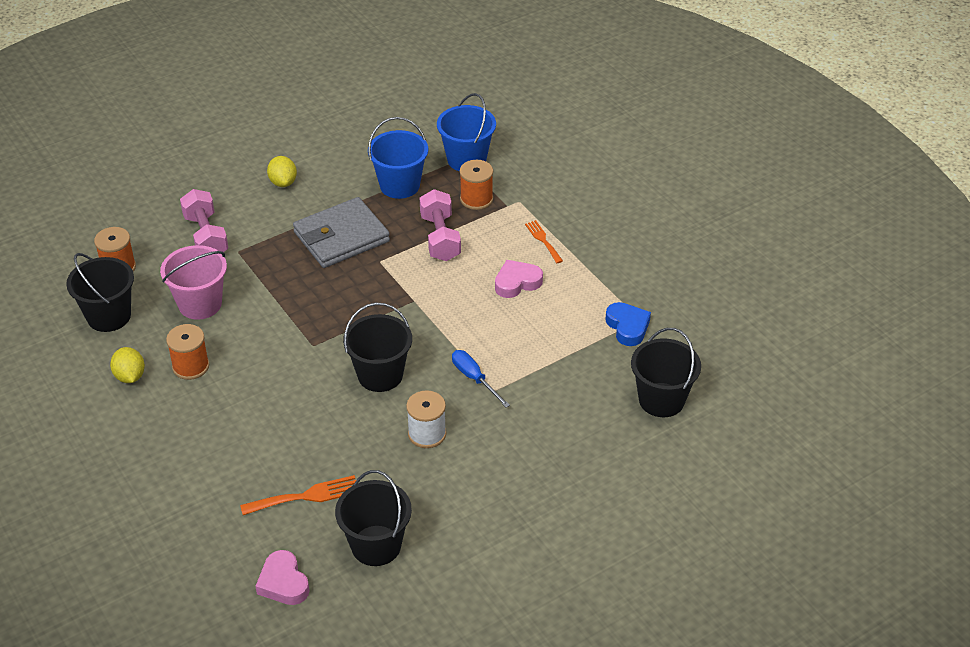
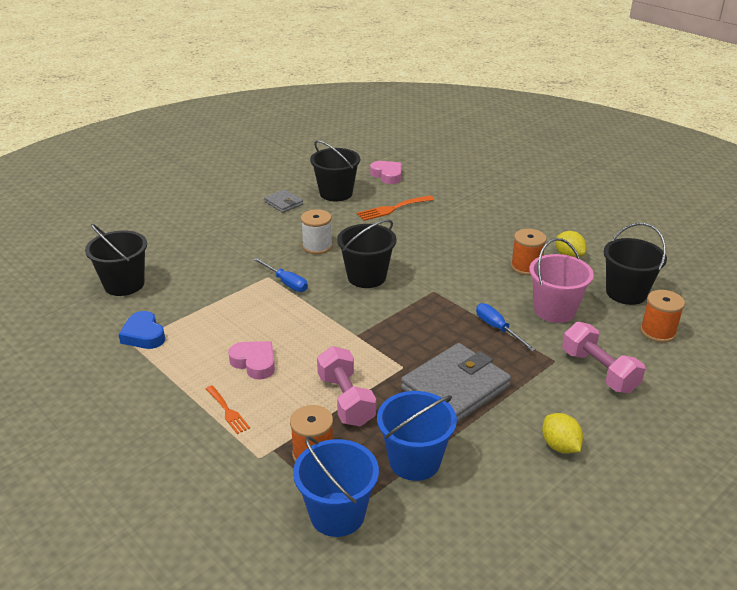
camera: 170 degrees right, 10 degrees down
pink heart [495,260,543,298] -> pink heart turned 105 degrees counterclockwise [228,341,275,380]
none -> grey wallet [264,189,303,213]
none -> blue screwdriver [476,303,536,351]

